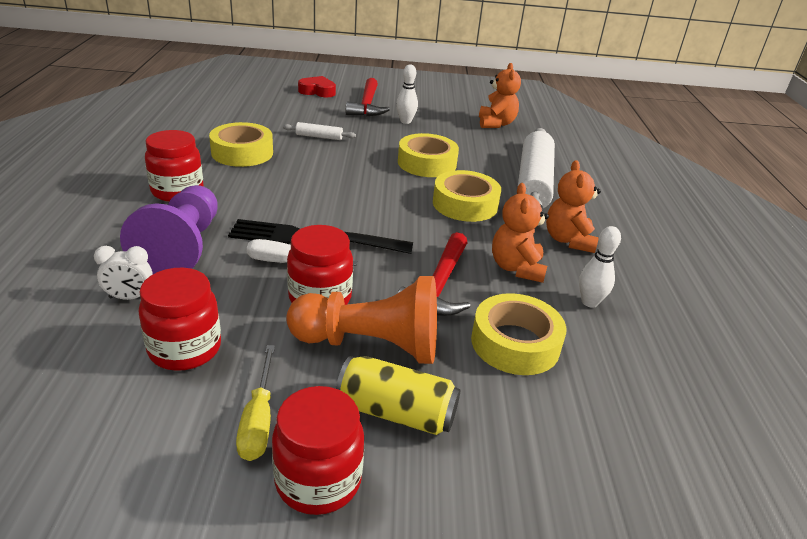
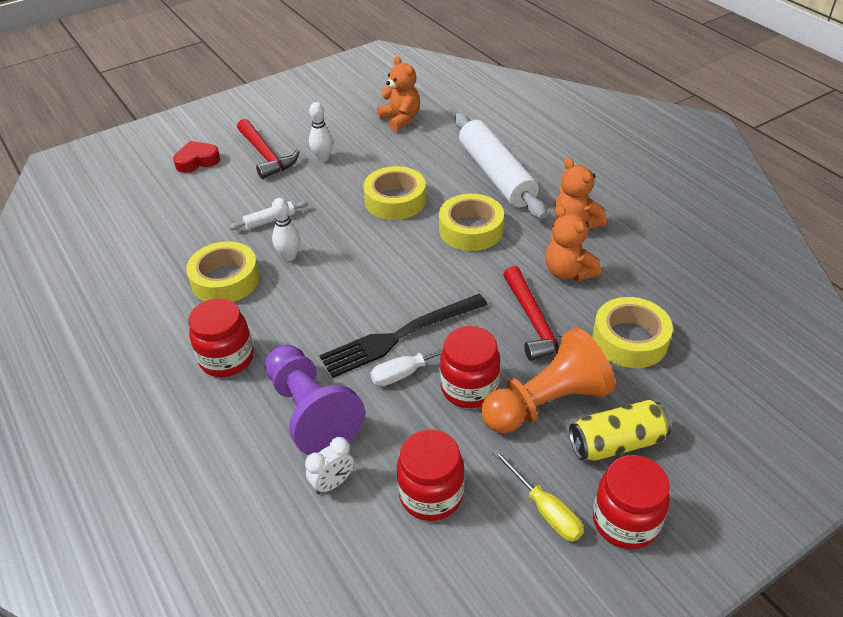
camera: 30 degrees left, 10 degrees up
white bowling pin [579,226,621,308] -> white bowling pin moved to [272,198,300,261]

